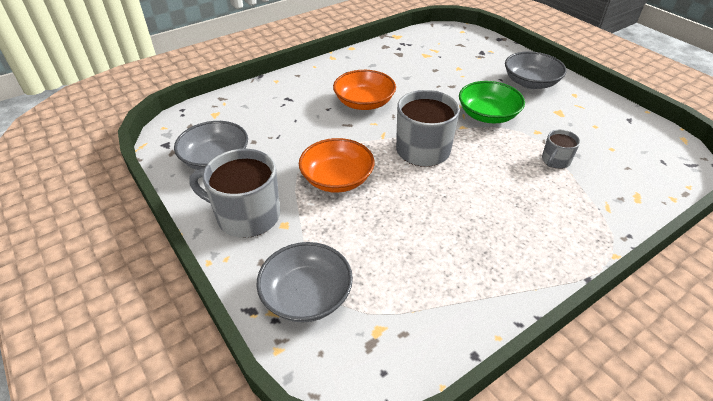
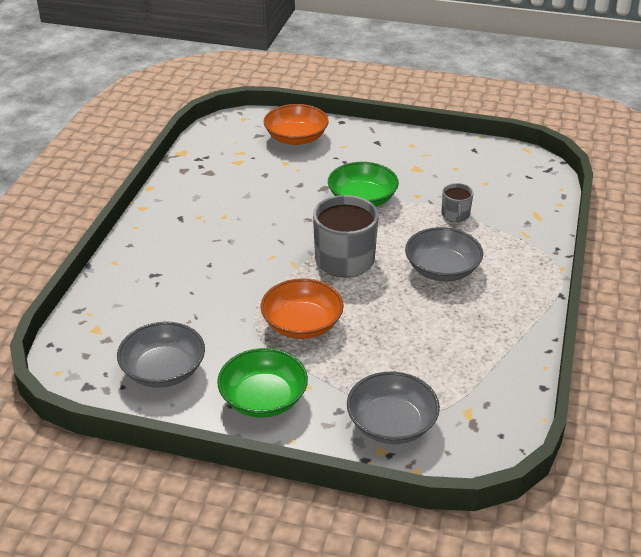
camera: 40 degrees left, 5 degrees down
grey mug [189,149,280,238] -> green bowl [217,348,308,418]
orange bowl [333,70,396,110] -> orange bowl moved to [264,104,329,145]
grey bowl [505,51,567,89] -> grey bowl moved to [405,227,483,281]

